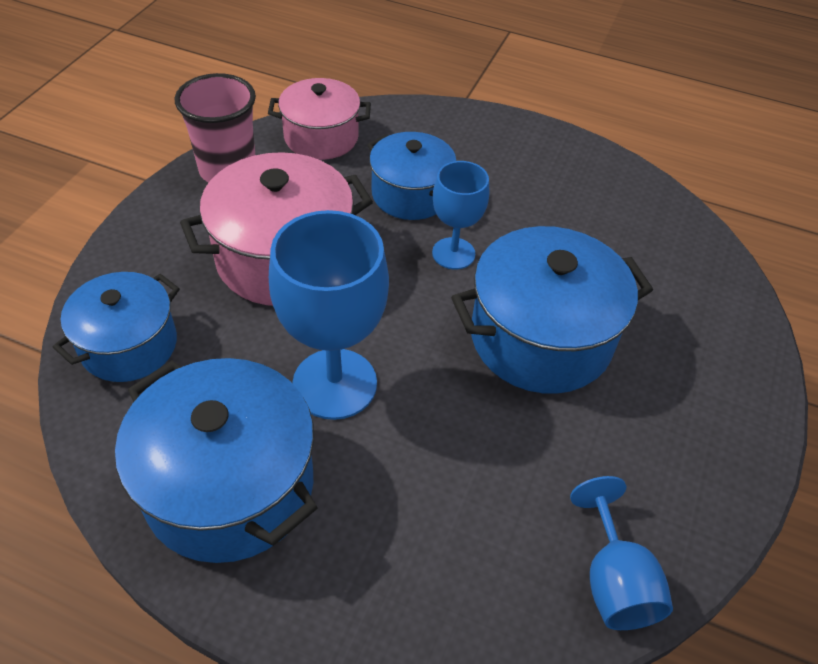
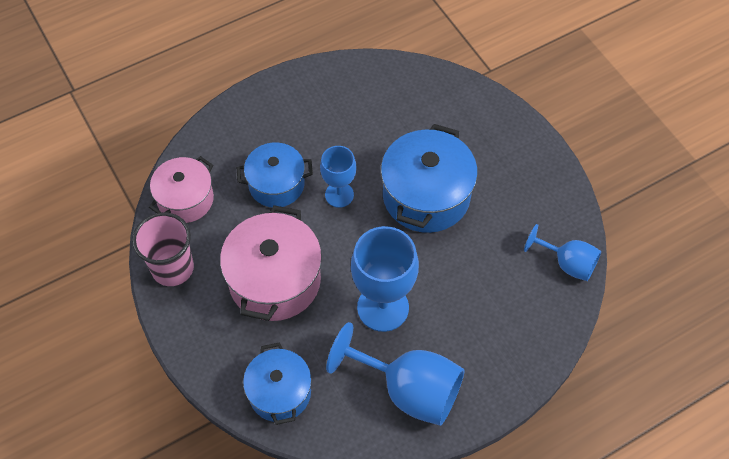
camera: 50 degrees left, 10 degrees up
blue pot [115,358,318,563] -> blue goblet [326,322,465,426]

